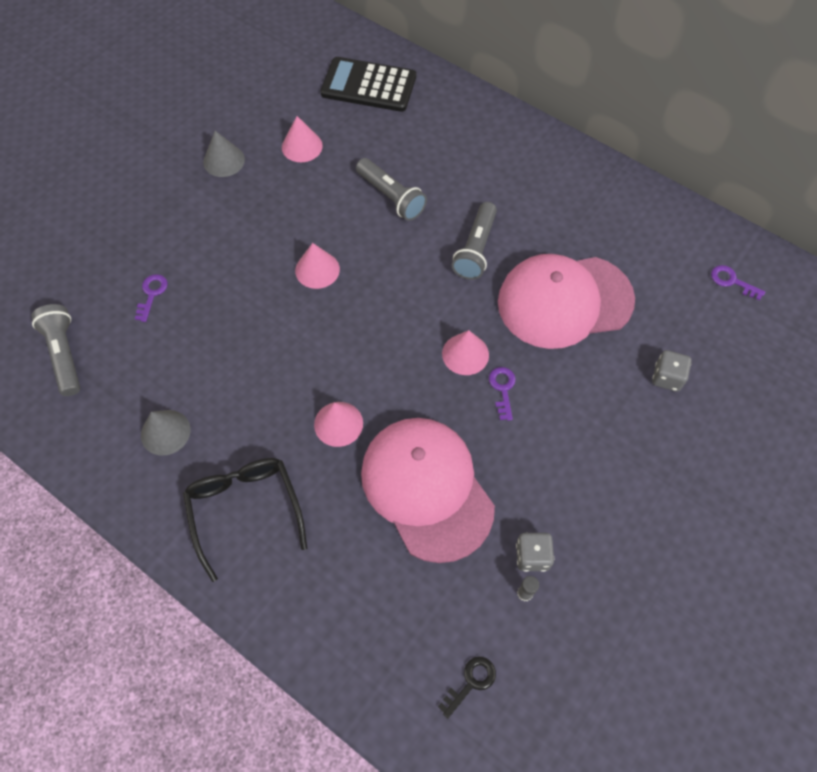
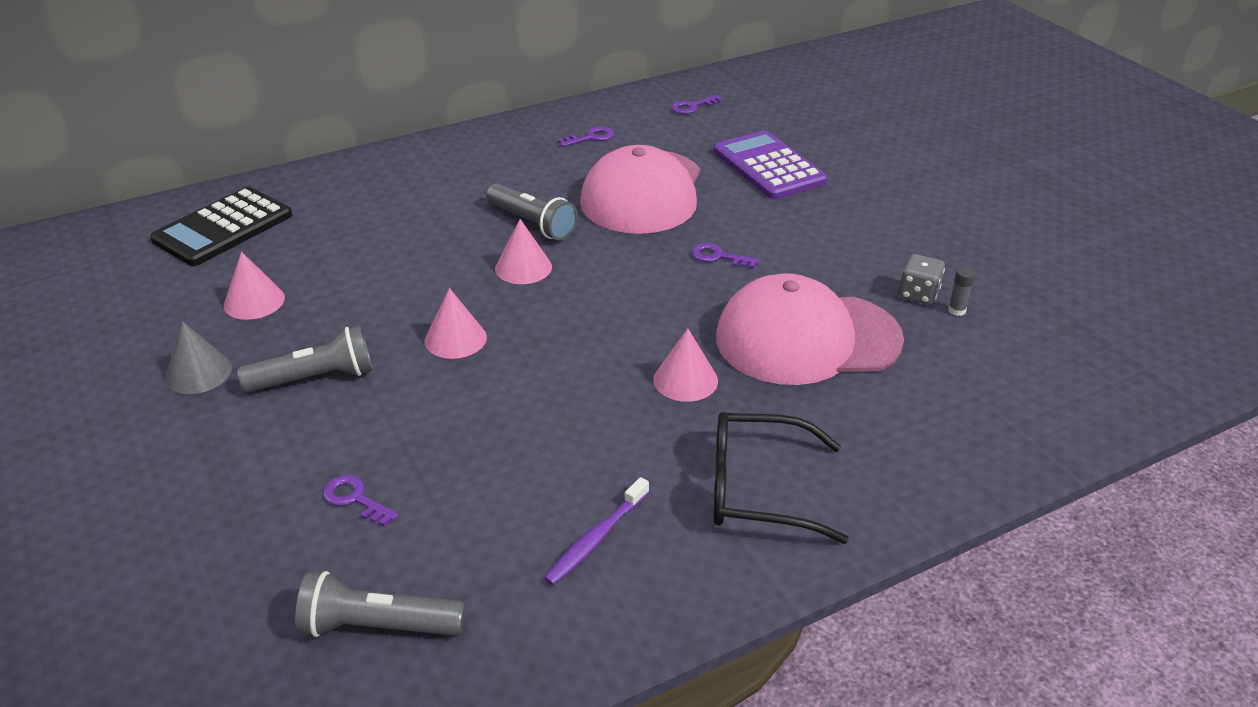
camera: 65 degrees left, 25 degrees down
grey cone [141,410,191,456] -> purple toothbrush [544,477,649,586]
grey flashlight [356,158,427,221] -> grey flashlight moved to [237,326,372,392]
black key [438,657,496,719] -> none
pink cone [442,330,489,375] -> pink cone moved to [495,219,552,284]
grey dice [652,350,692,392] -> purple calculator [714,130,828,199]
none -> purple key [558,126,614,147]

